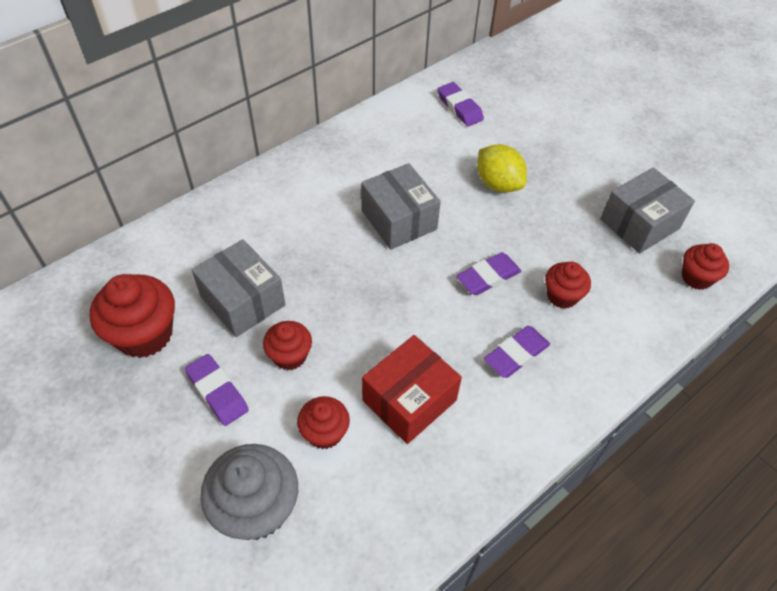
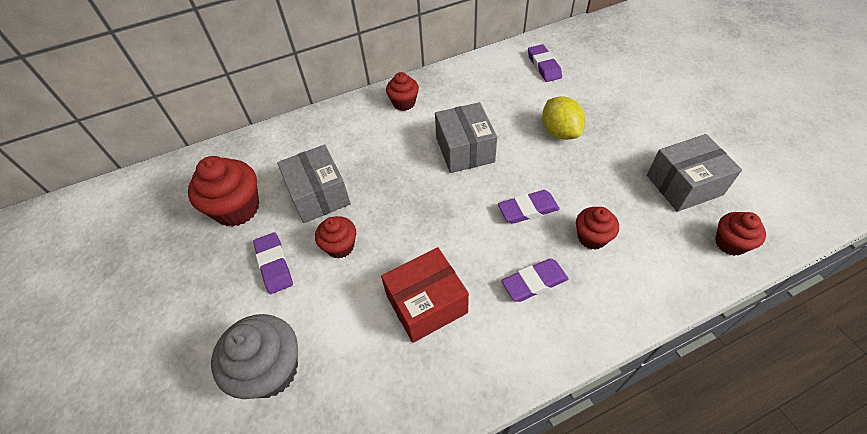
camera: 20 degrees right, 0 degrees up
red cupcake [297,396,350,449] -> red cupcake moved to [386,72,419,111]

